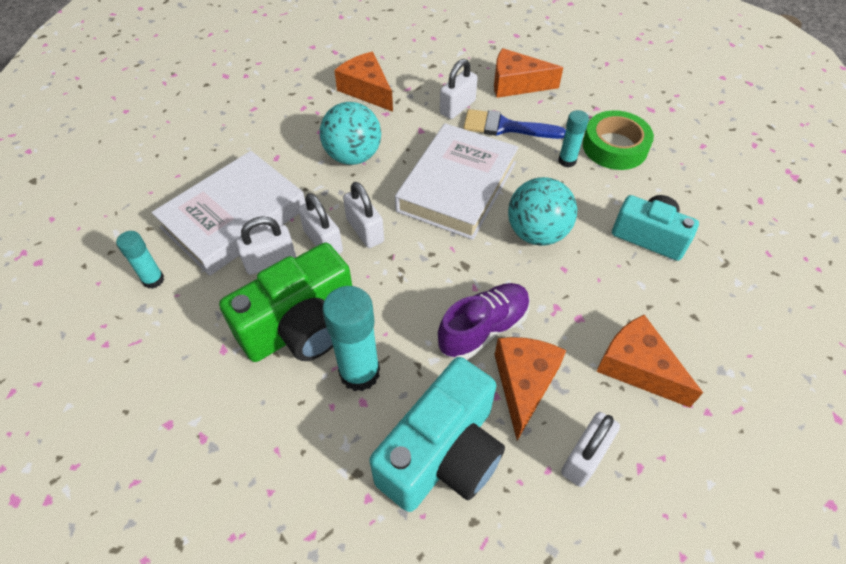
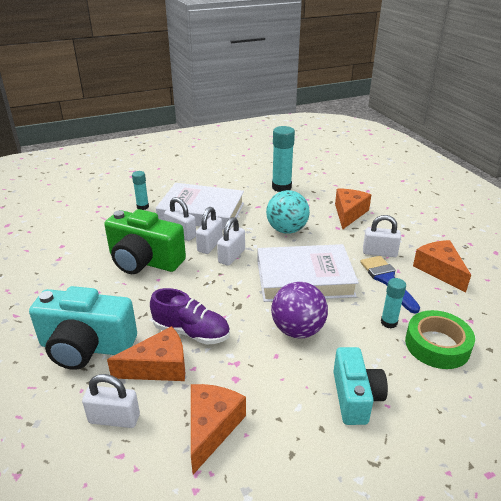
camera: 60 degrees right, 20 degrees down
turquoise glue stick [322,286,380,391] -> turquoise glue stick moved to [272,126,295,192]
turquoise ball [508,177,577,246] -> purple ball [271,282,328,338]

